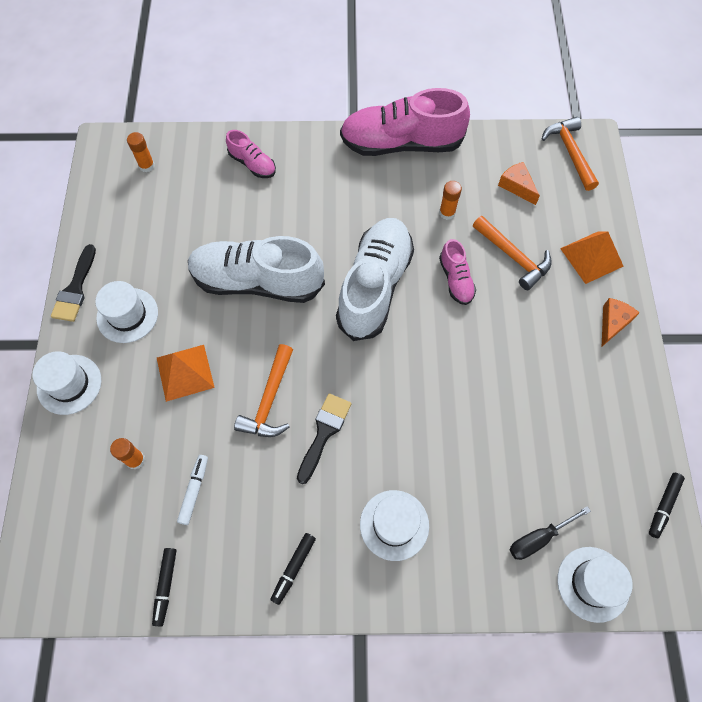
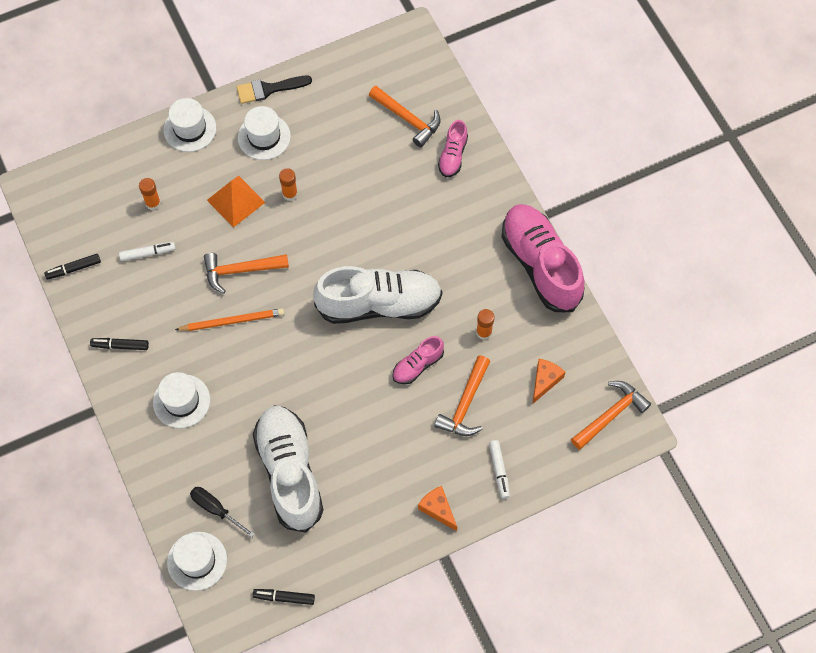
camera: 65 degrees right, 0 degrees up
orange glue stick [127,132,155,172] -> orange glue stick moved to [279,168,298,201]
white shoe [188,236,325,303] -> white shoe moved to [253,405,323,532]
black brush [297,393,351,484] -> orange pencil [175,308,284,331]
orange pyramid [560,232,624,284] -> white marker [489,440,510,499]
orange cheese [602,298,640,346] -> orange cheese turned 135 degrees counterclockwise [418,486,457,531]
none -> orange hammer [369,86,440,147]

